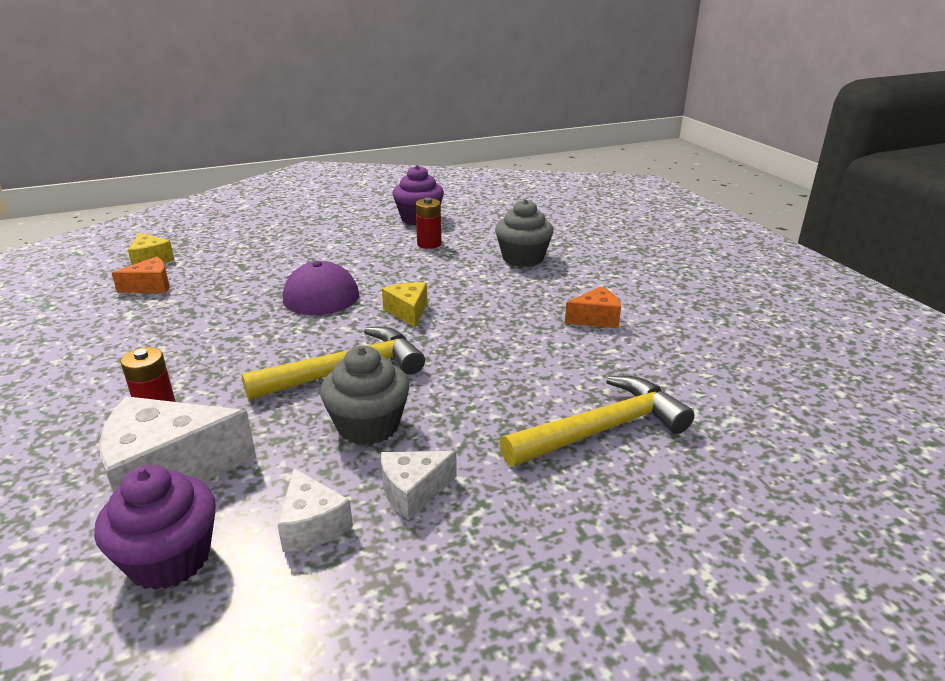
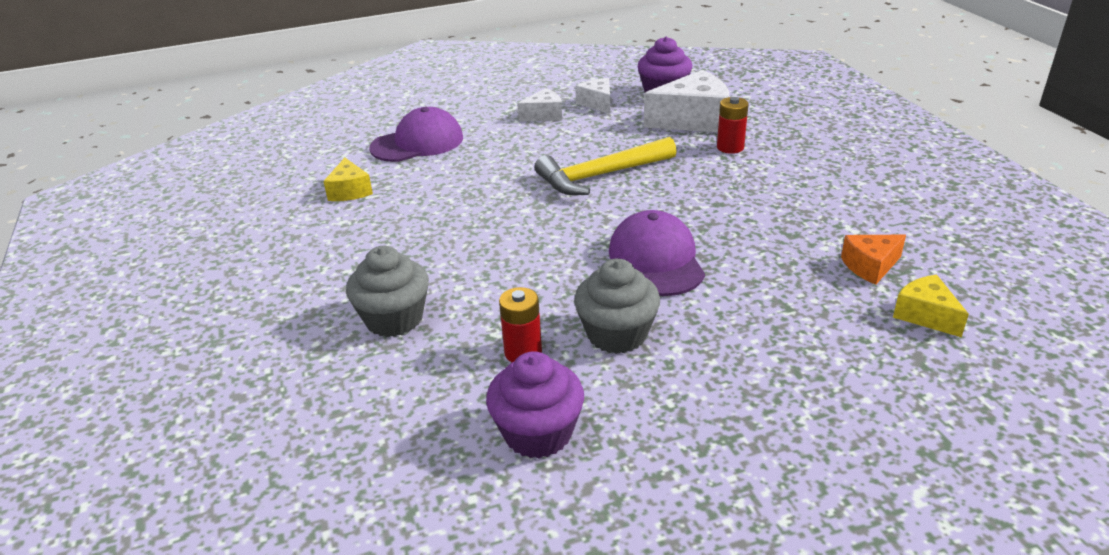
camera: 175 degrees left, 5 degrees up
grey cupcake [320,346,409,445] -> grey cupcake moved to [574,258,660,354]
yellow cheese [382,282,427,328] -> yellow cheese moved to [323,158,373,201]
yellow hammer [500,376,694,467] -> purple cap [369,107,463,162]
orange cheese [565,286,621,328] -> none

